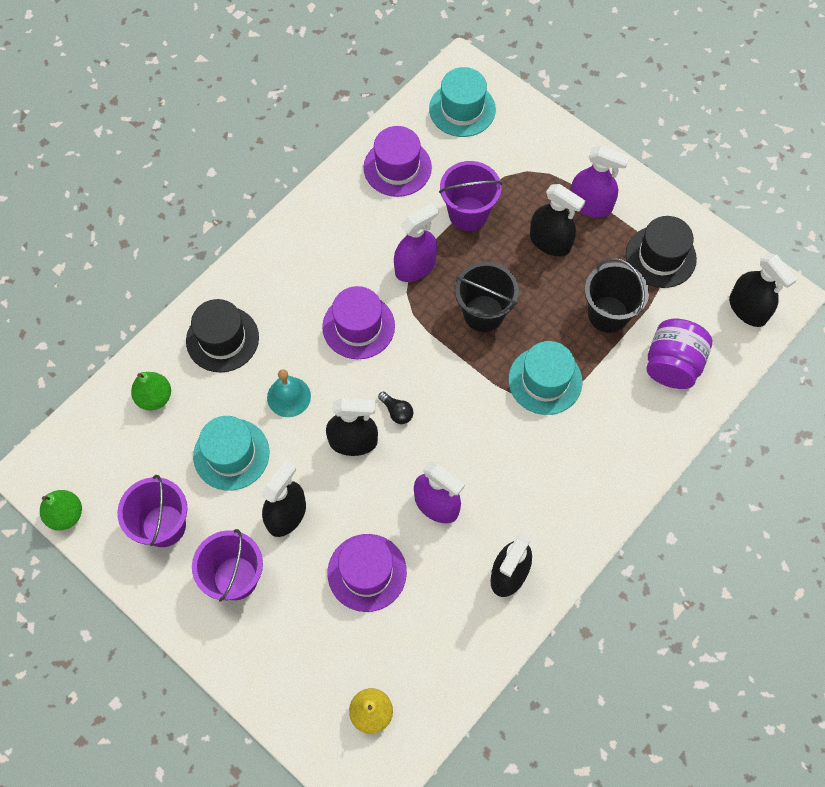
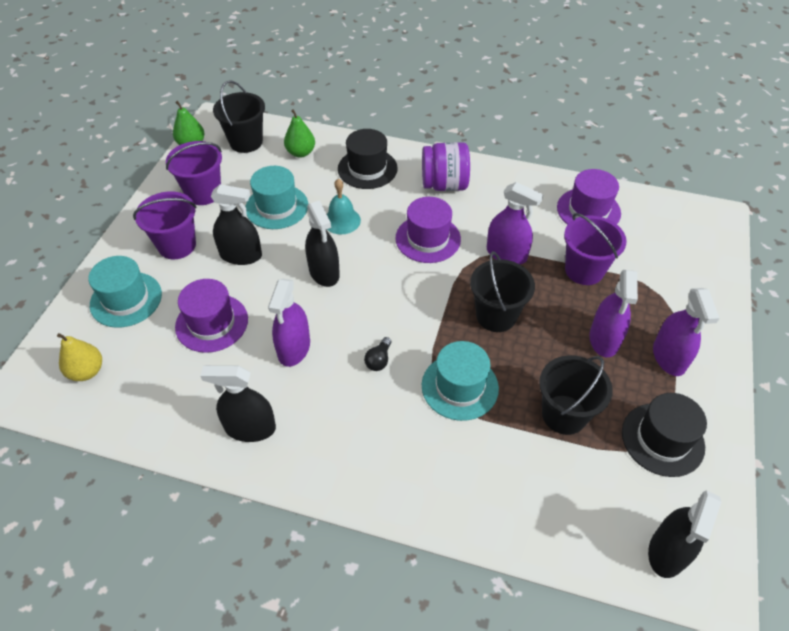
camera: 65 degrees right, 15 degrees down
black light bulb [378,392,414,424] -> black light bulb moved to [364,337,391,371]
turquoise hat [429,67,496,137] -> turquoise hat moved to [88,256,162,328]
black spray bottle [530,184,585,256] -> purple spray bottle [589,270,638,357]
purple jar [646,319,712,389] -> purple jar moved to [422,142,470,191]
none -> black bucket [213,80,265,153]

